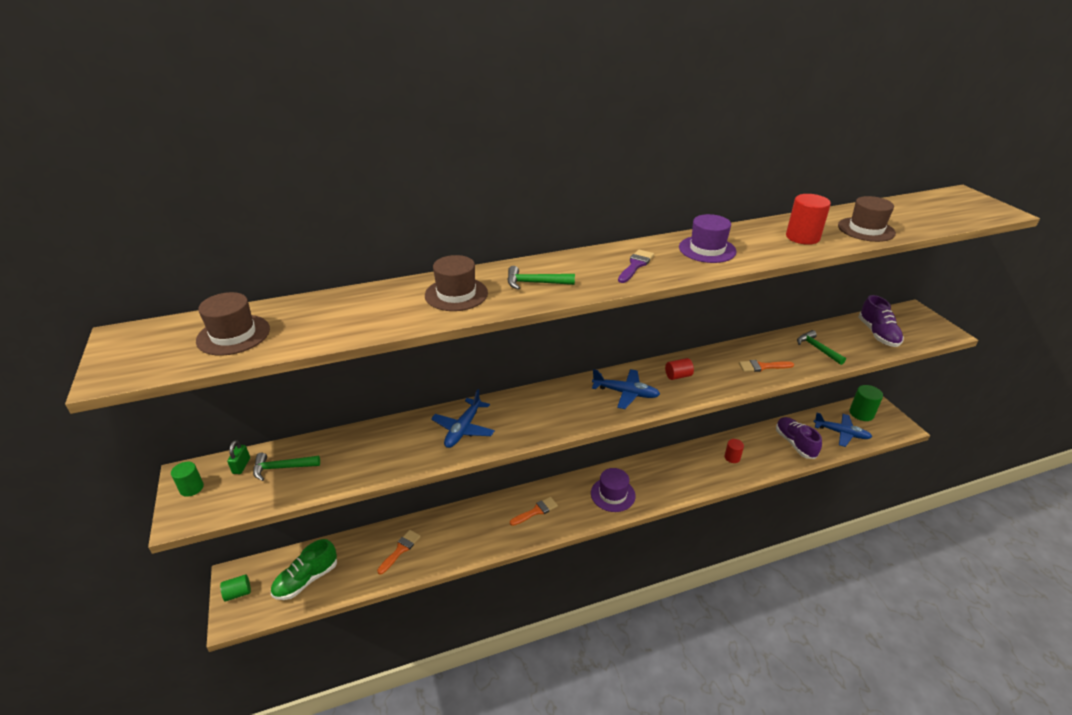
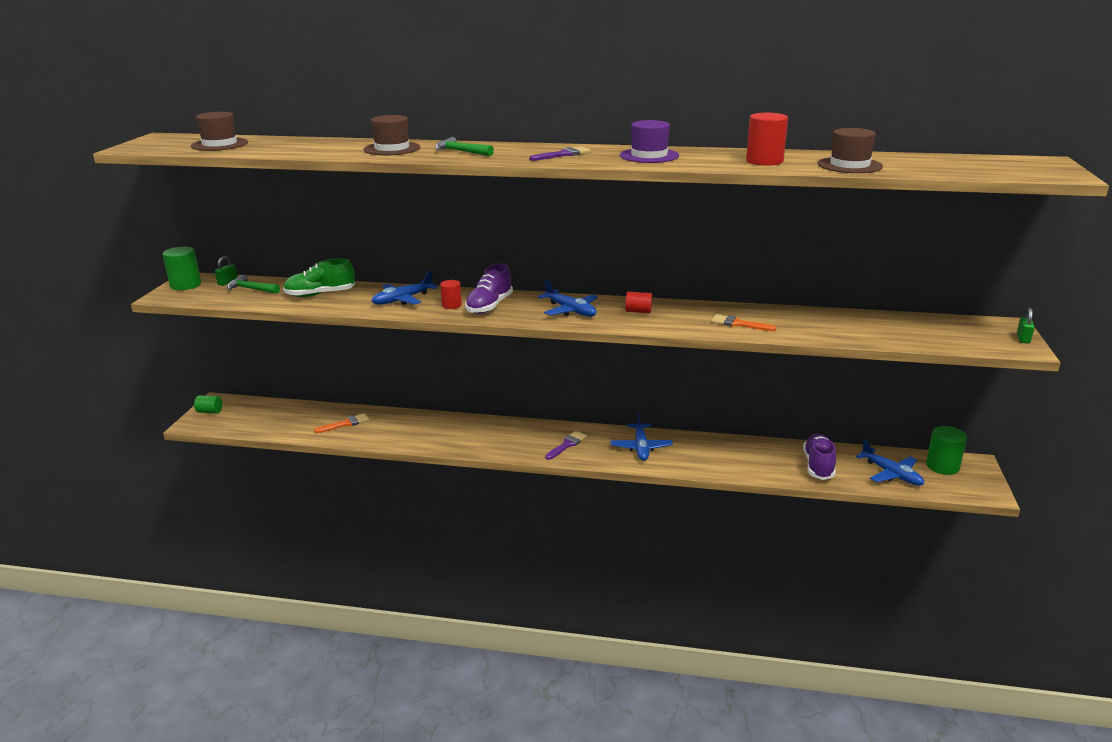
camera: 30 degrees right, 10 degrees down
green cylinder [171,462,204,497] -> green cylinder [163,246,201,290], size x1.60
green shoe [271,539,337,600] -> green shoe moved to [283,259,355,297]
orange brush [510,497,558,526] -> none
purple hat [591,468,636,512] -> purple brush [545,431,587,460]
red cylinder [725,439,744,463] -> red cylinder moved to [440,280,462,309]
green hammer [797,330,846,365] -> none
purple shoe [859,295,904,347] -> purple shoe moved to [465,263,513,314]
none -> blue plane [610,412,673,461]
none -> green padlock [1017,308,1035,344]

